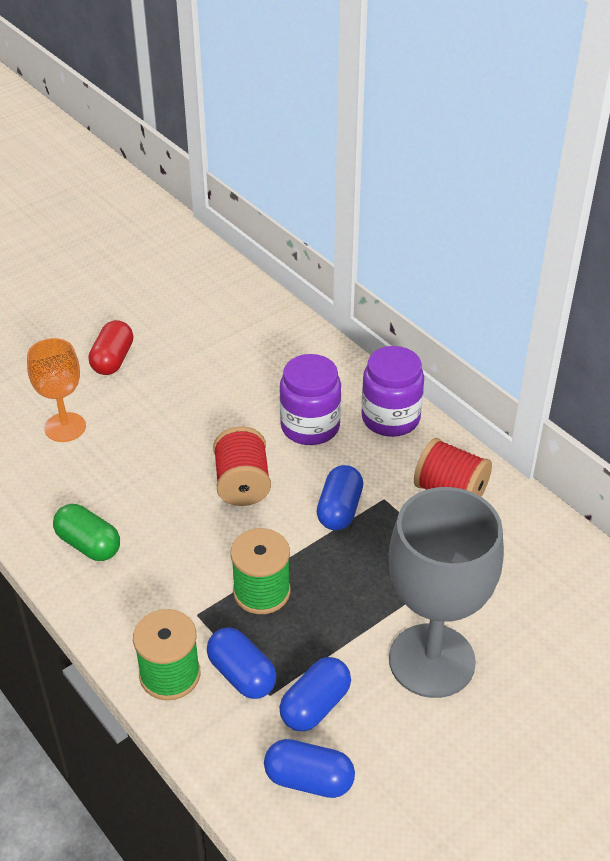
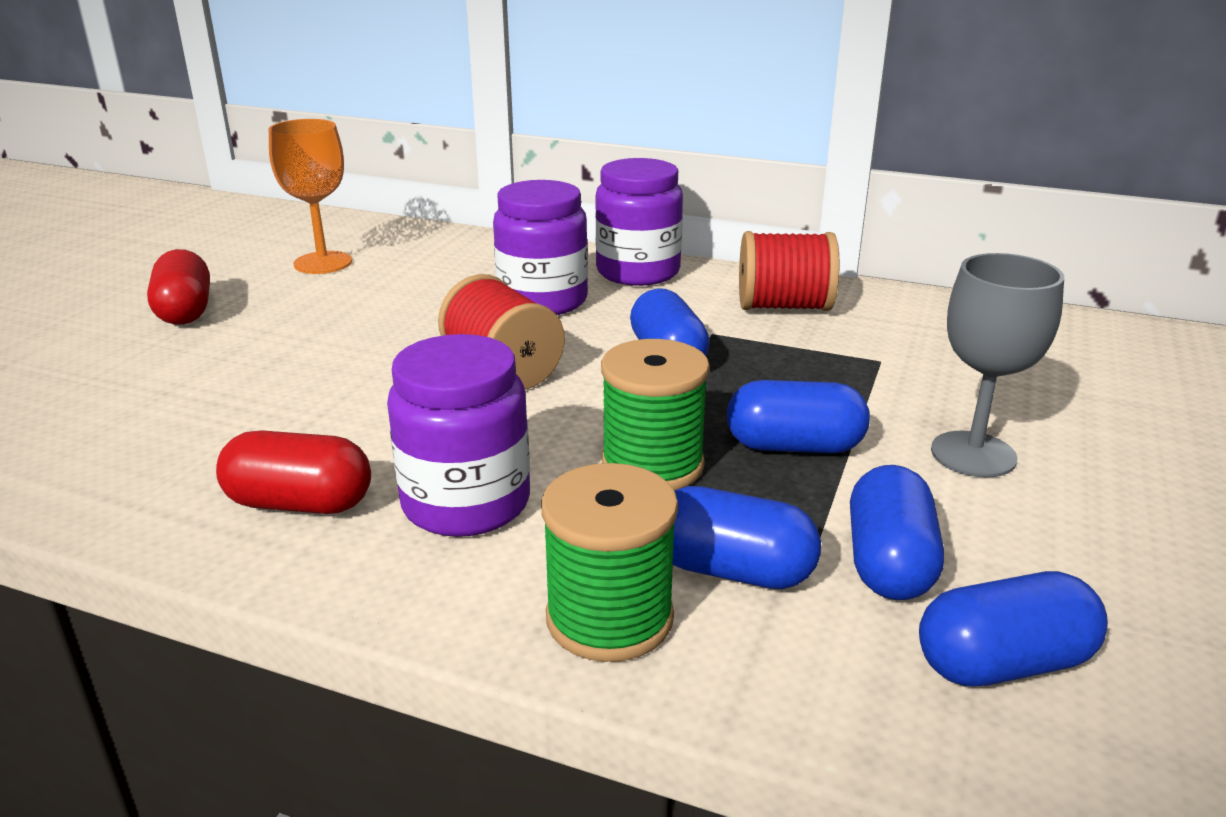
camera: 30 degrees left, 15 degrees down
orange goblet [27,338,86,442] -> orange goblet moved to [269,119,352,274]
green capsule [53,504,120,561] -> red capsule [216,430,371,514]
grey goblet [389,487,504,698] -> grey goblet [931,253,1064,477], size x0.57
none -> purple jar [387,334,530,537]
none -> blue capsule [727,380,870,453]

